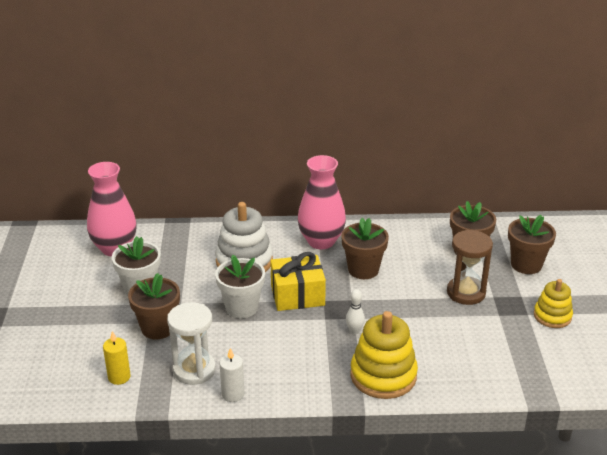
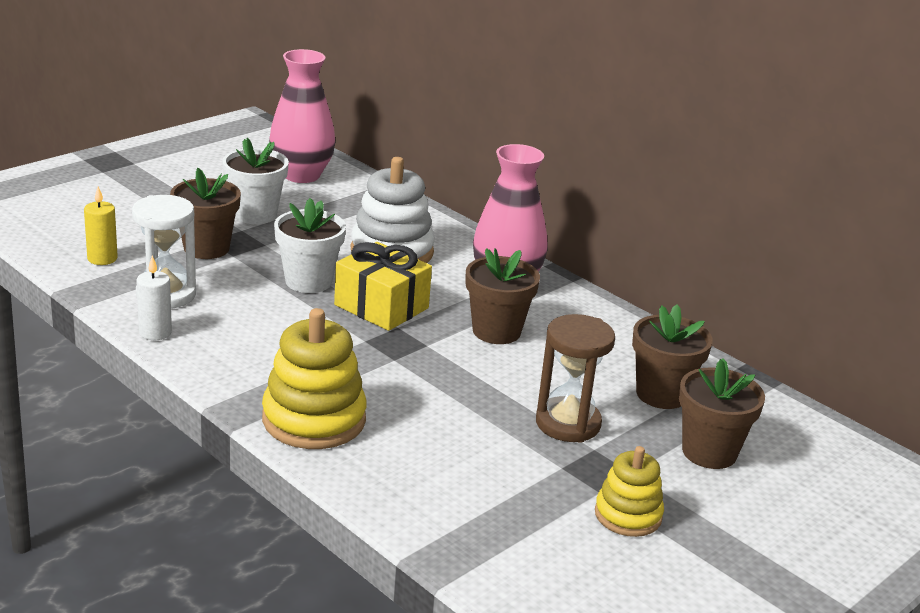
camera: 45 degrees right, 5 degrees down
white bowling pin [346,289,365,334] -> none

